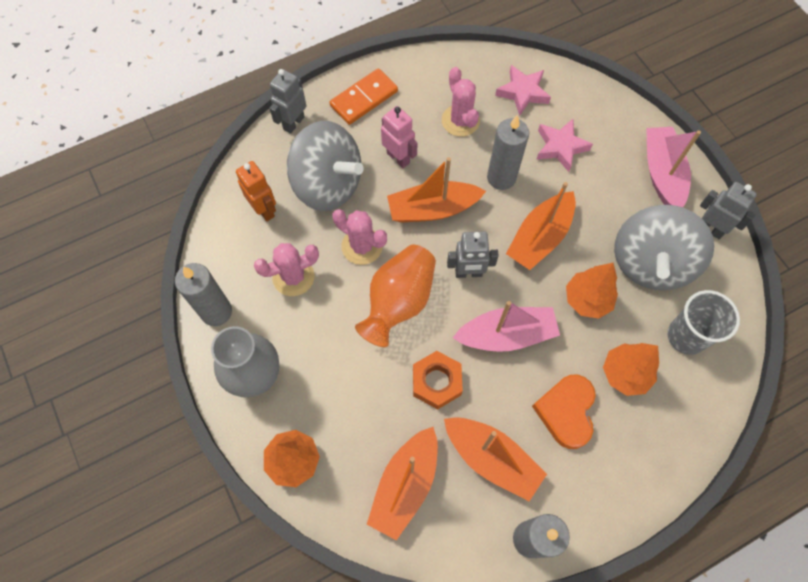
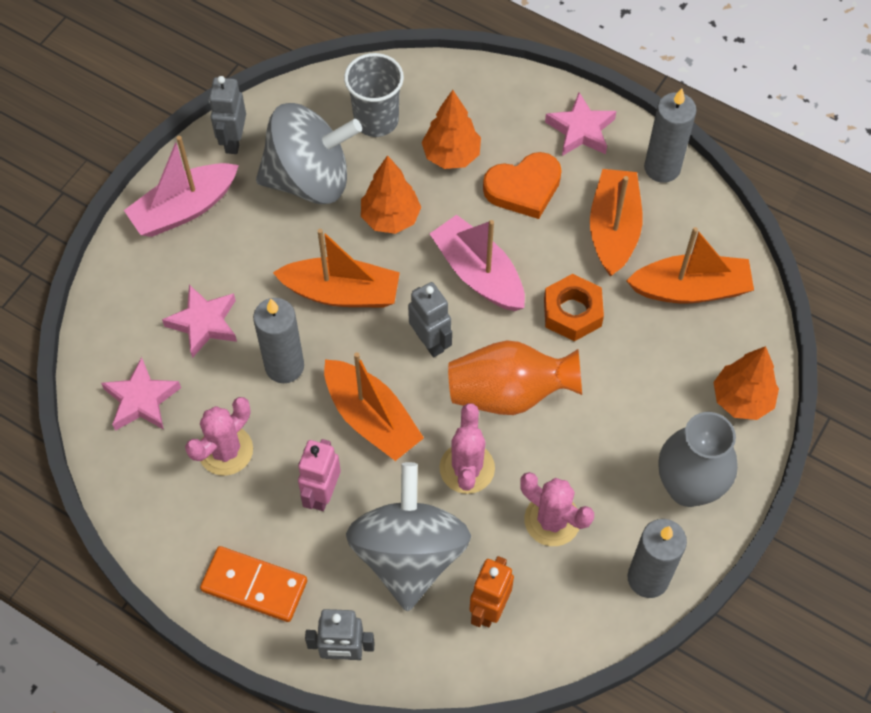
camera: 120 degrees left, 5 degrees down
none -> pink star [545,92,616,156]

